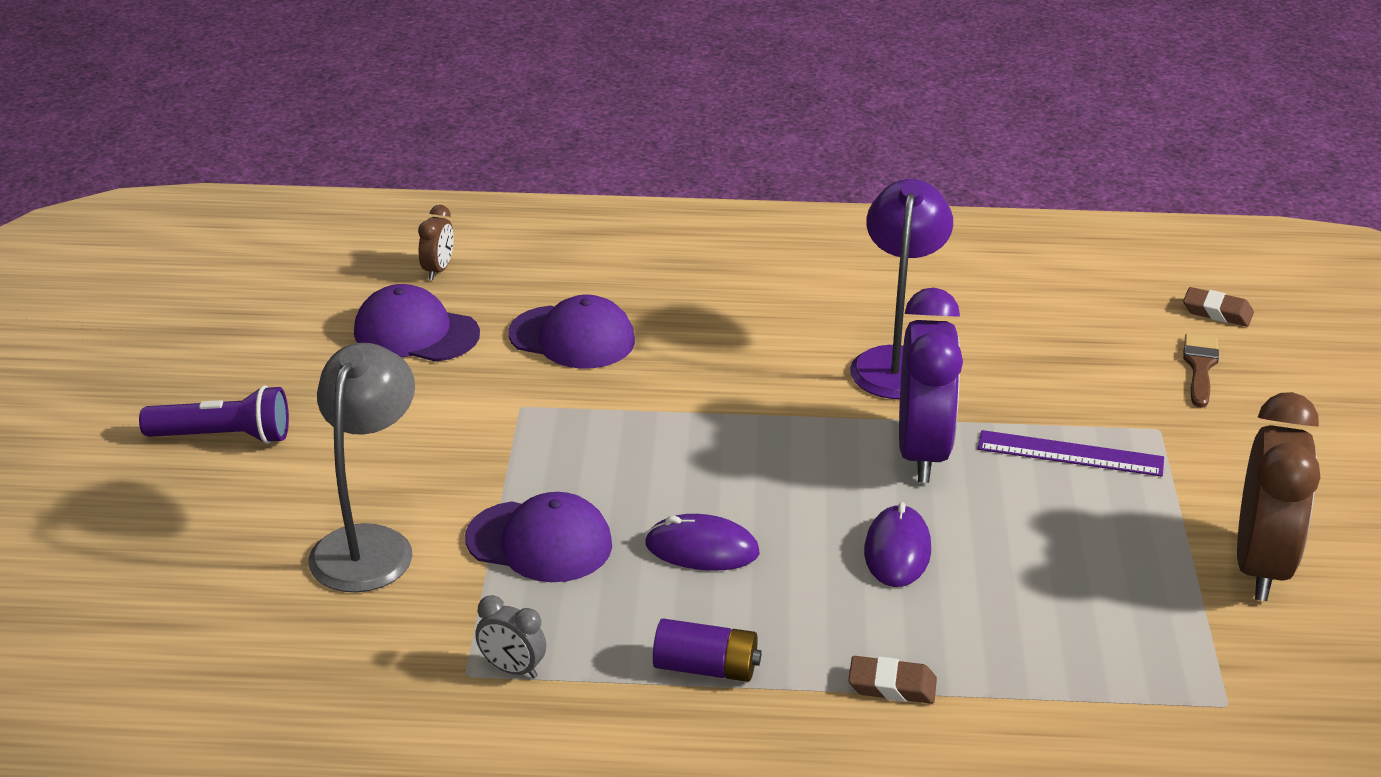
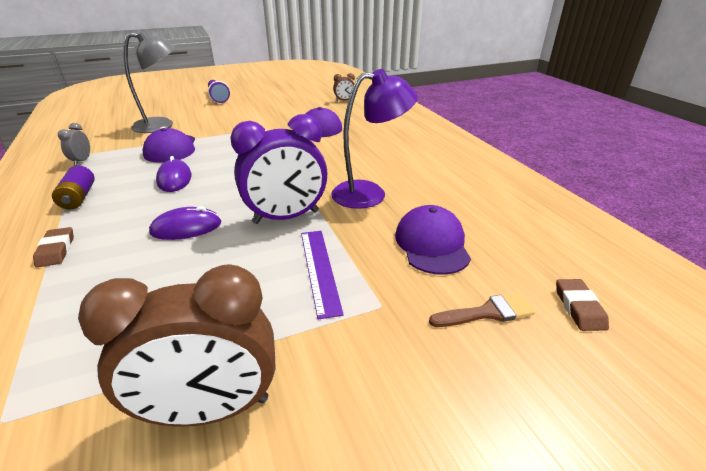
camera: 65 degrees right, 0 degrees up
purple cap [354,284,480,362] -> purple cap moved to [395,205,471,275]

